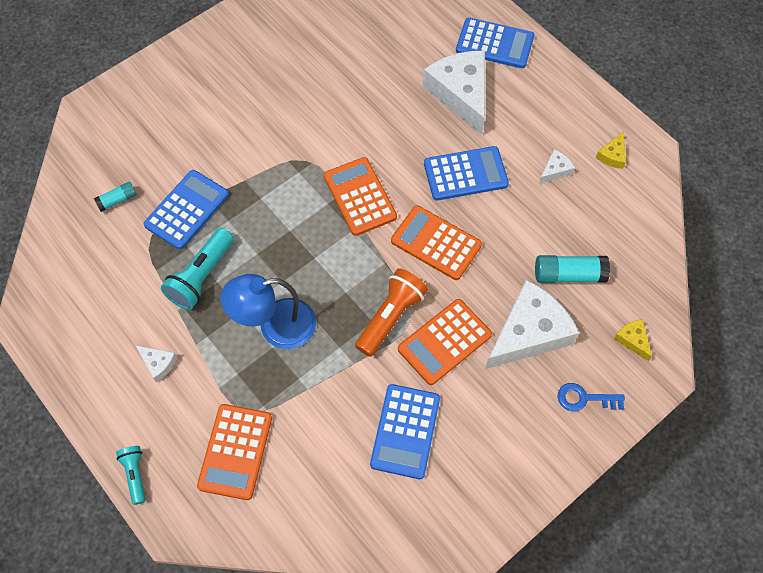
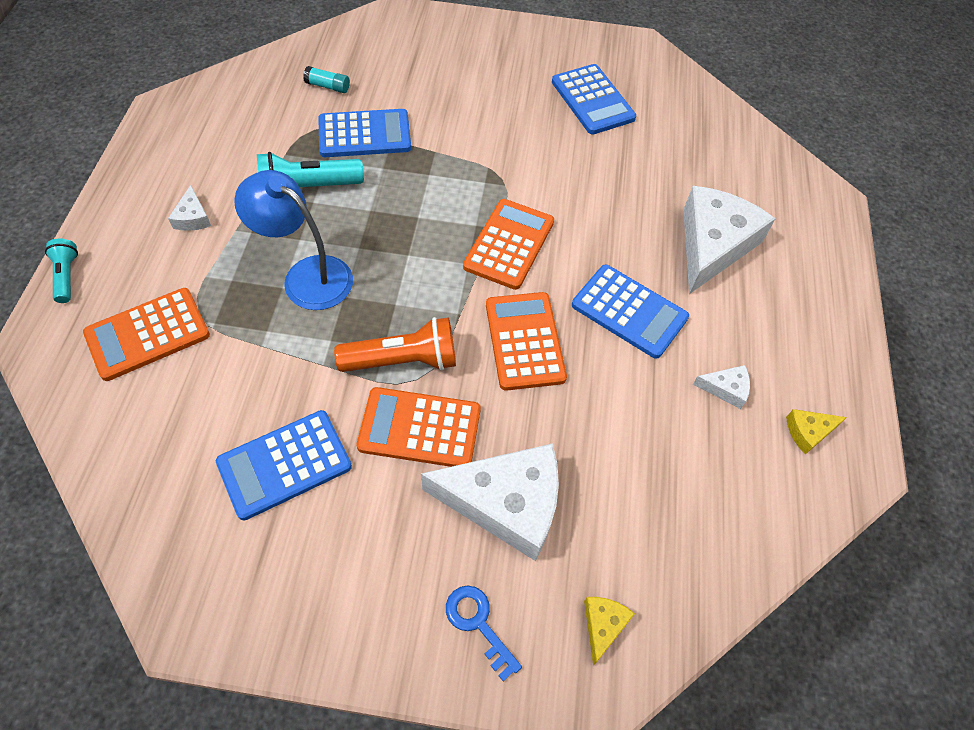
camera: 45 degrees right, 5 degrees down
turquoise flashlight [116,446,146,505] -> turquoise flashlight turned 45 degrees counterclockwise [45,239,78,303]
blue calculator [456,17,534,68] -> blue calculator moved to [552,64,636,135]
turquoise glue stick [535,255,610,283] -> none

